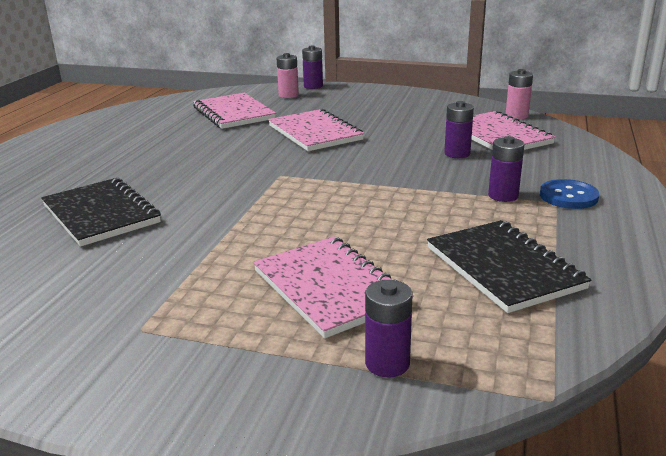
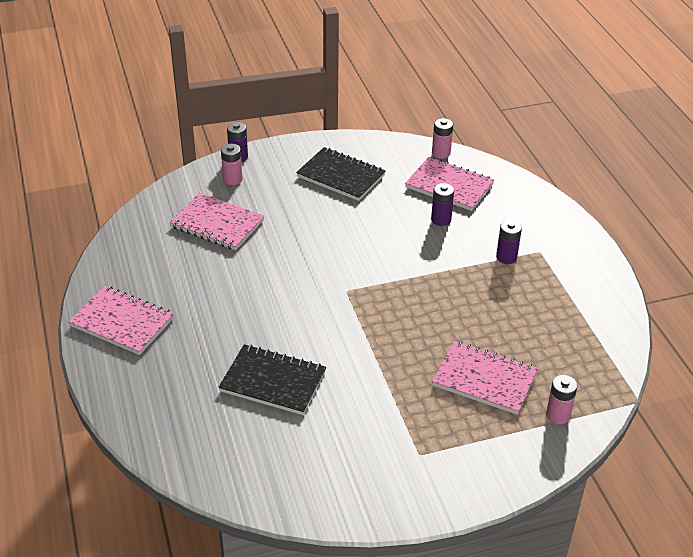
camera: 35 degrees left, 15 degrees up
pink notebook [268,109,364,151] -> pink notebook moved to [68,286,174,355]
purple battery [365,280,412,377] -> pink battery [546,375,578,424]
black notebook [427,220,591,313] -> black notebook moved to [296,147,385,201]
blue button [540,179,599,209] -> none

